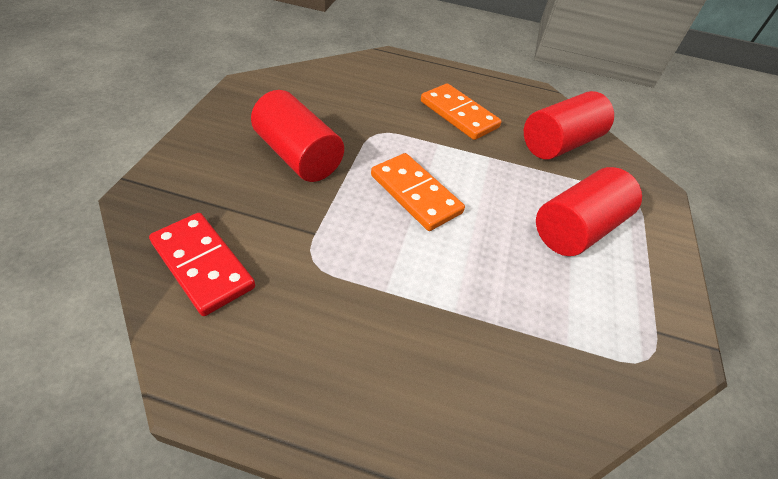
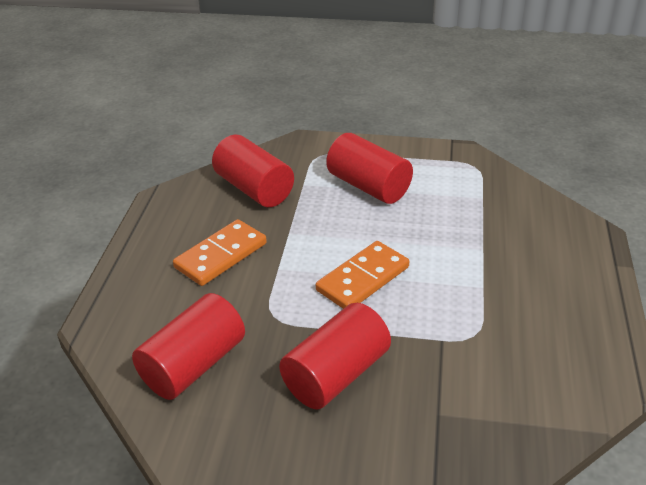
camera: 90 degrees left, 10 degrees down
red domino [149,213,255,316] -> none
none -> red cylinder [132,293,245,400]

